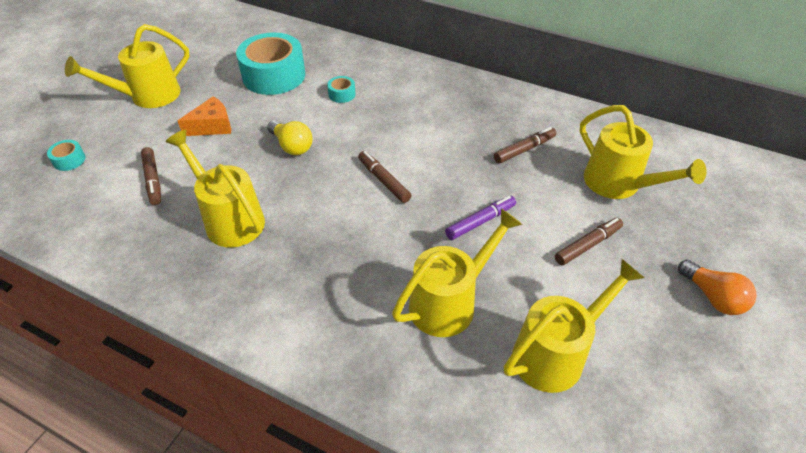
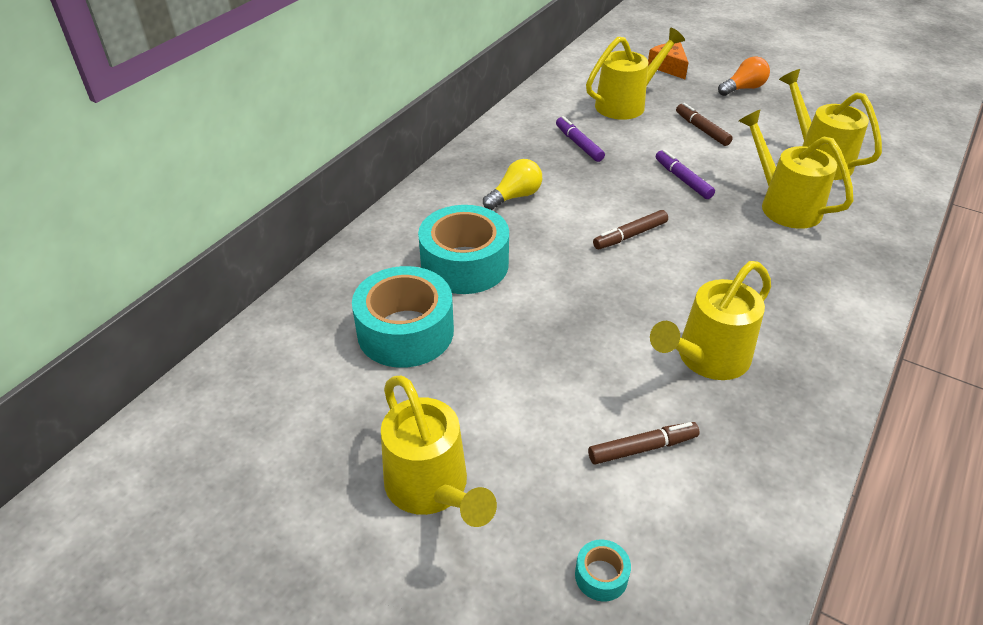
camera: 85 degrees left, 5 degrees down
orange cheese [178,96,231,136] -> orange cheese moved to [648,42,689,79]
yellow light bulb [267,120,312,155] -> yellow light bulb moved to [483,159,542,210]
turquoise tape [327,76,356,103] -> turquoise tape [418,205,509,294], size x2.40
brown marker [494,127,556,164] -> purple marker [556,116,605,162]

